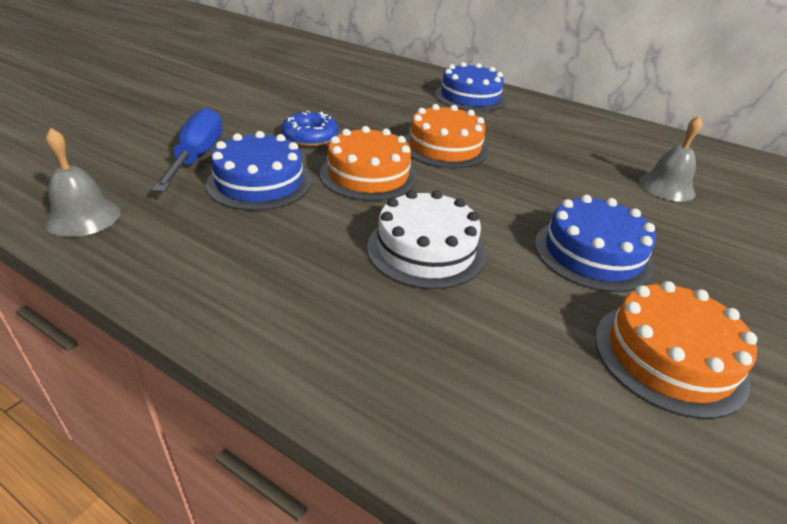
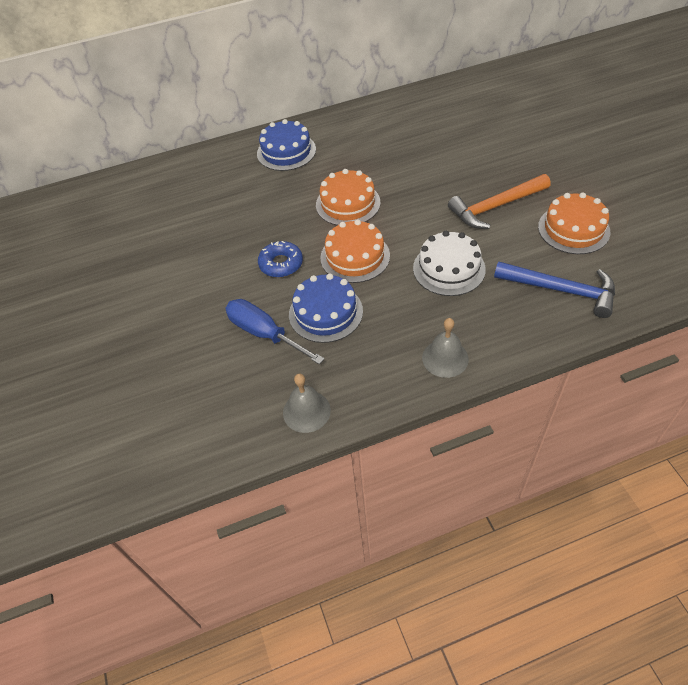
camera: 45 degrees left, 15 degrees up
blue cake [535,195,656,292] -> orange hammer [448,174,551,229]
grey bell [639,115,703,202] -> grey bell moved to [422,318,469,378]
none -> blue hammer [494,261,615,318]

